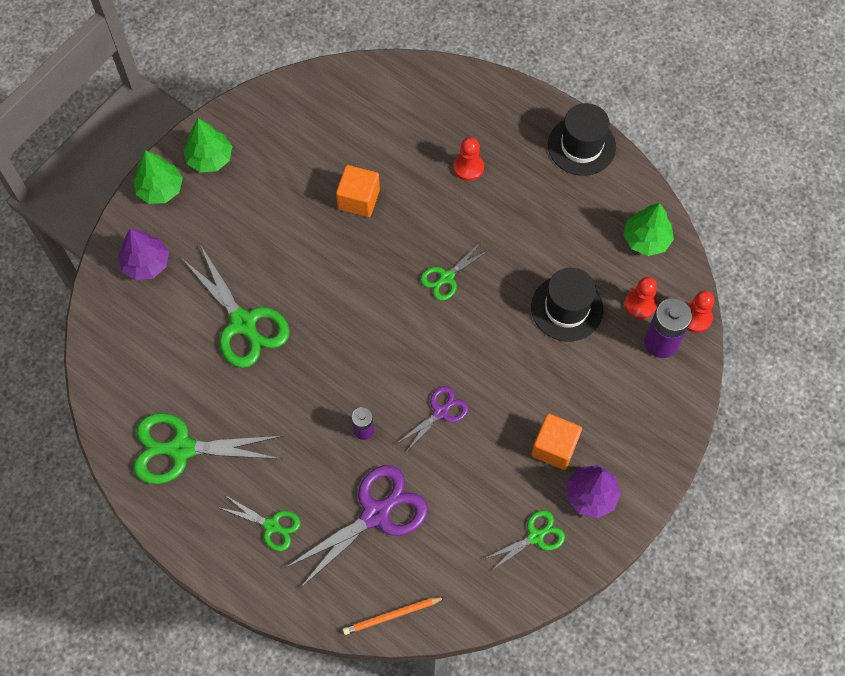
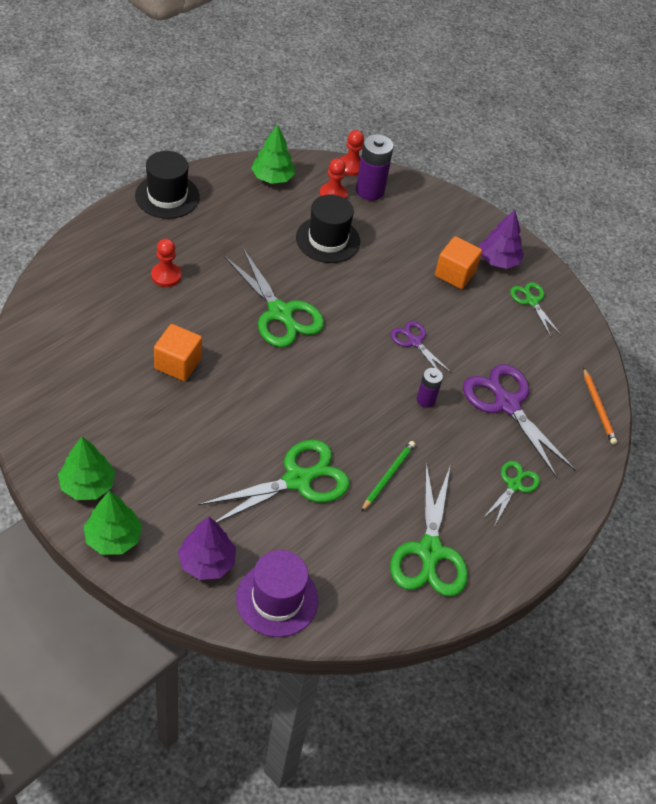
camera: 90 degrees left, 15 degrees down
green scissors [420,241,489,301] -> green scissors [224,248,324,347], size x1.81
none -> purple hat [236,550,318,637]
none -> green pencil [361,441,415,512]

